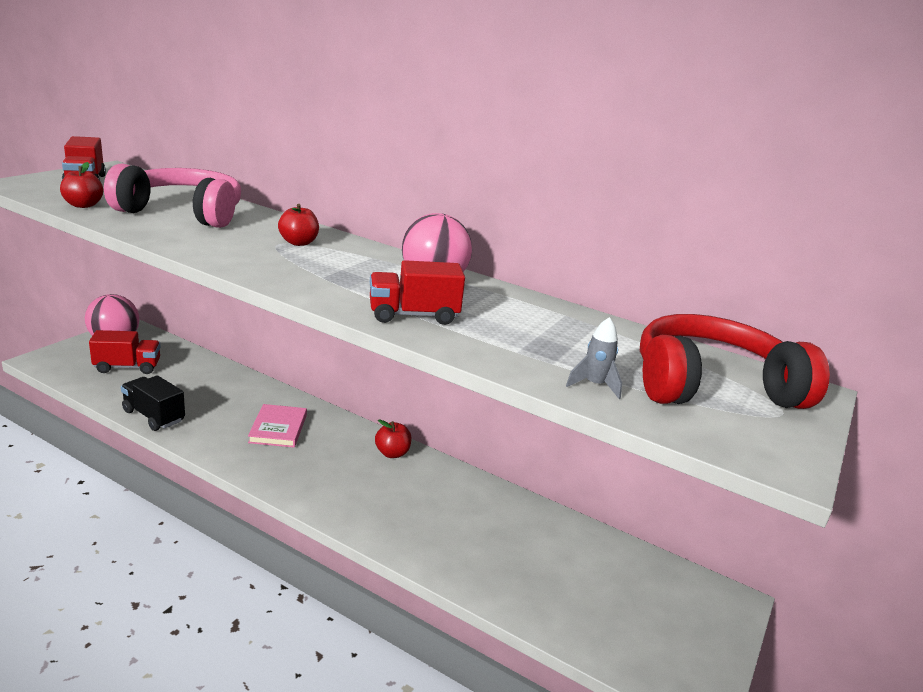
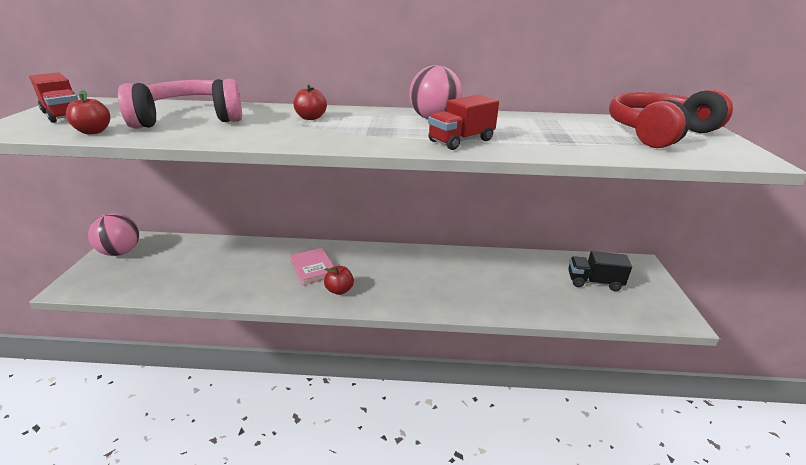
camera: 25 degrees left, 5 degrees up
red truck [89,330,161,374] -> none
black truck [121,375,185,431] -> black truck moved to [568,251,632,291]
red apple [375,419,412,458] -> red apple moved to [324,266,354,295]
grey rocket [566,317,622,399] -> none

